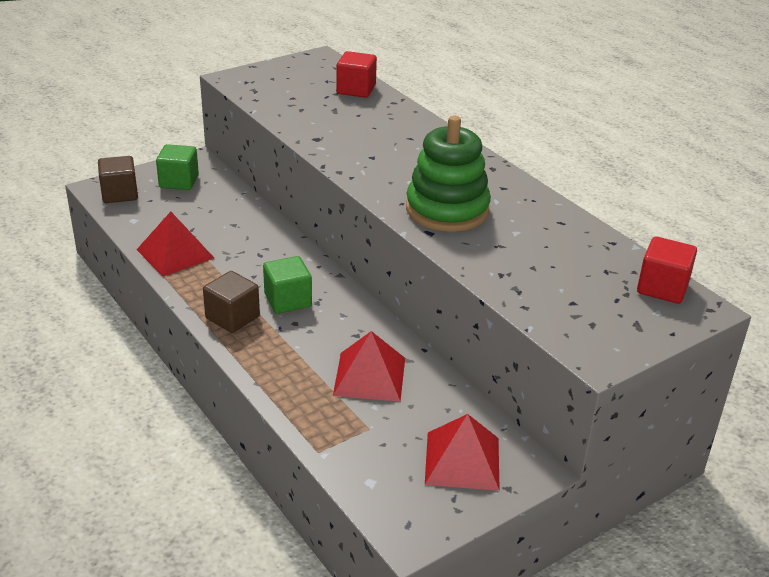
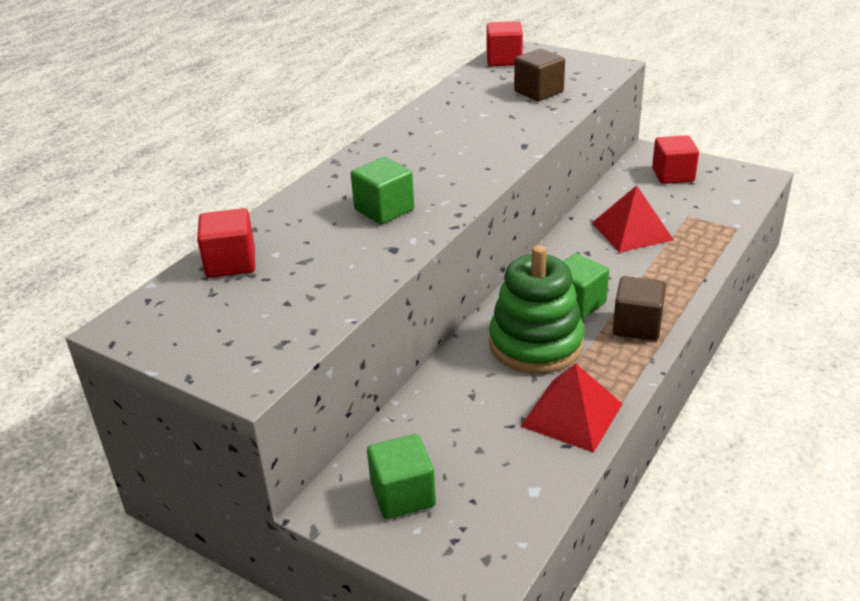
camera: 110 degrees left, 0 degrees up
brown cube [98,156,138,203] -> brown cube moved to [514,49,565,101]
green stacking toy [406,116,491,232] -> green stacking toy moved to [489,245,585,374]
red pyramid [425,414,500,491] -> red cube [652,135,699,184]
none -> green cube [351,157,414,224]

